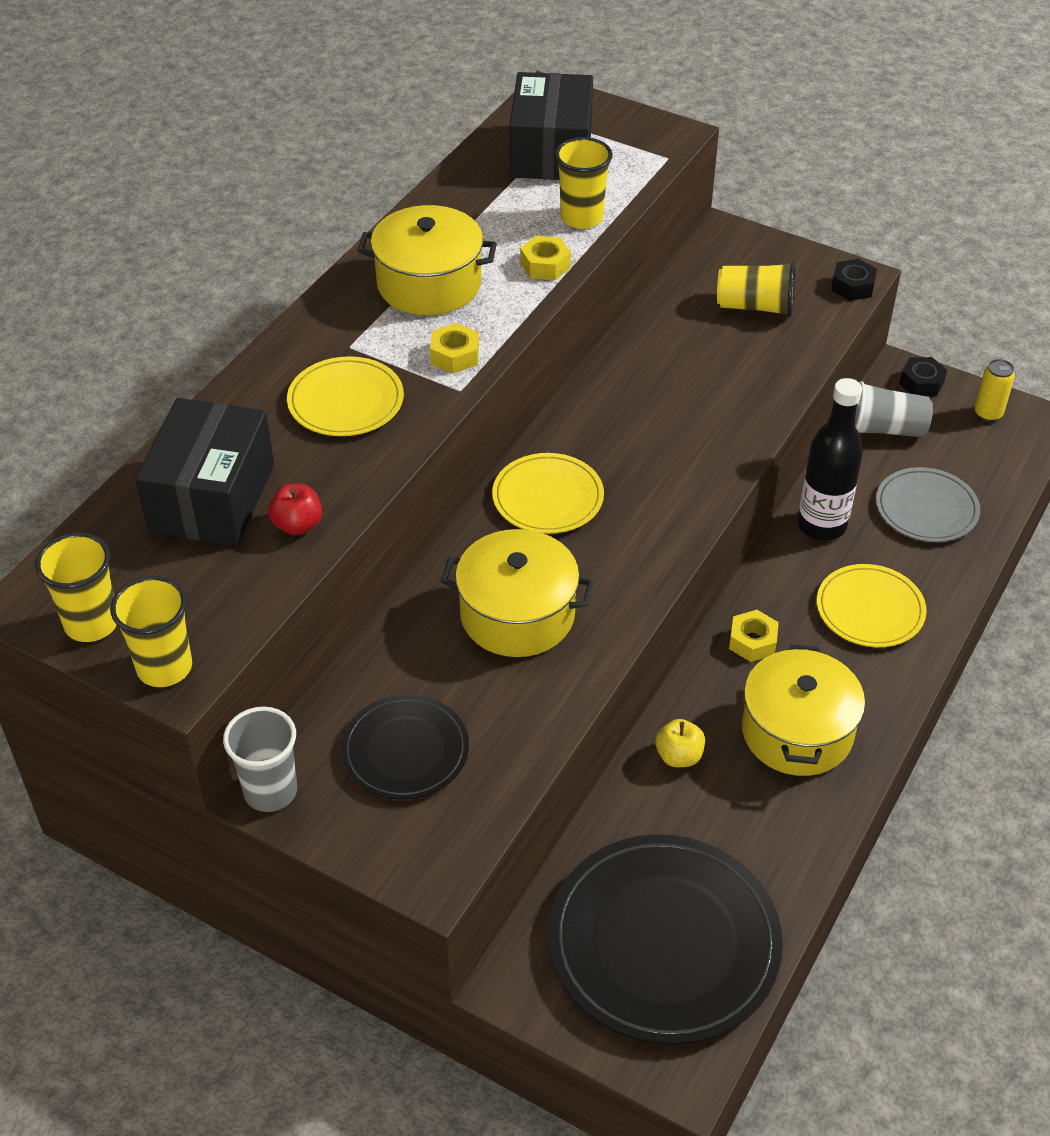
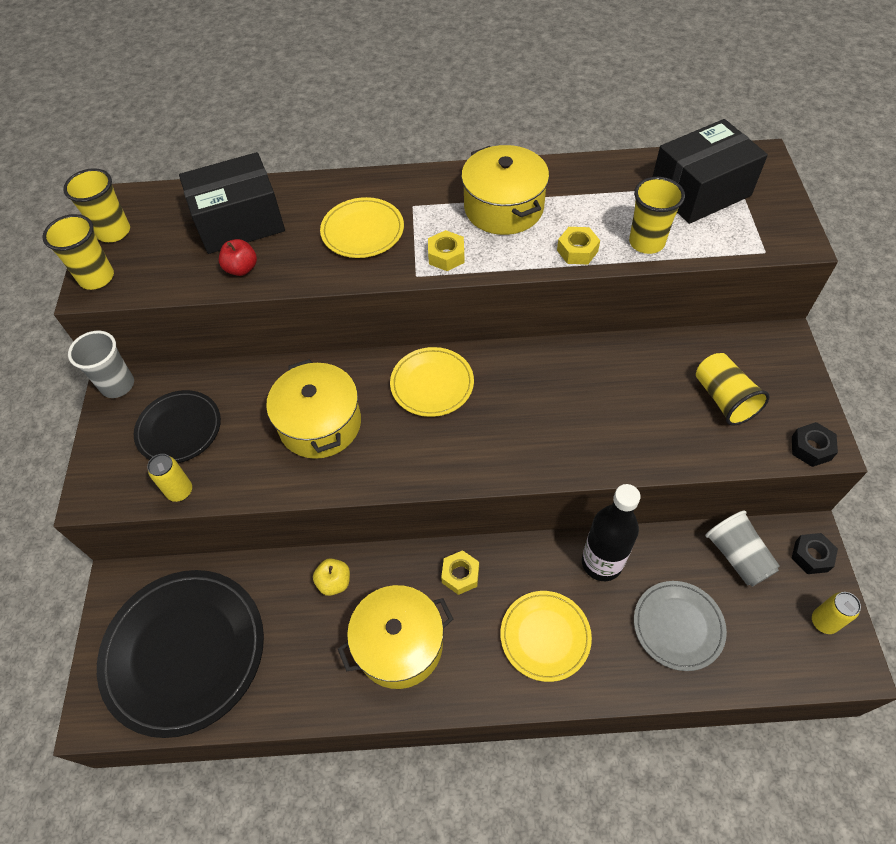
camera: 60 degrees right, 10 degrees up
none -> yellow can [147,454,192,502]

